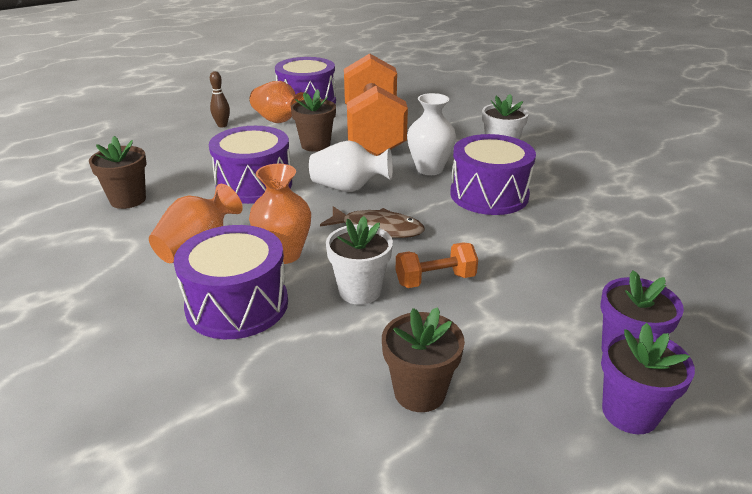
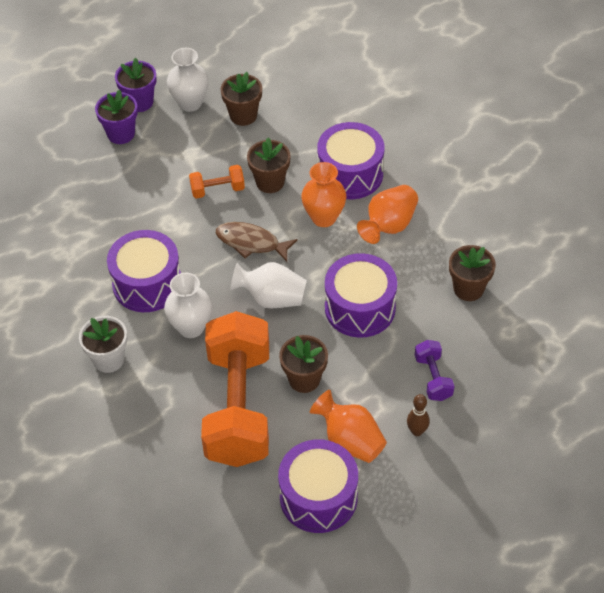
camera: 175 degrees left, 20 degrees up
white flower pot [326,216,393,305] -> brown flower pot [247,138,291,193]
none -> white vase [167,48,209,112]
none -> purple dumbbell [415,340,454,401]

